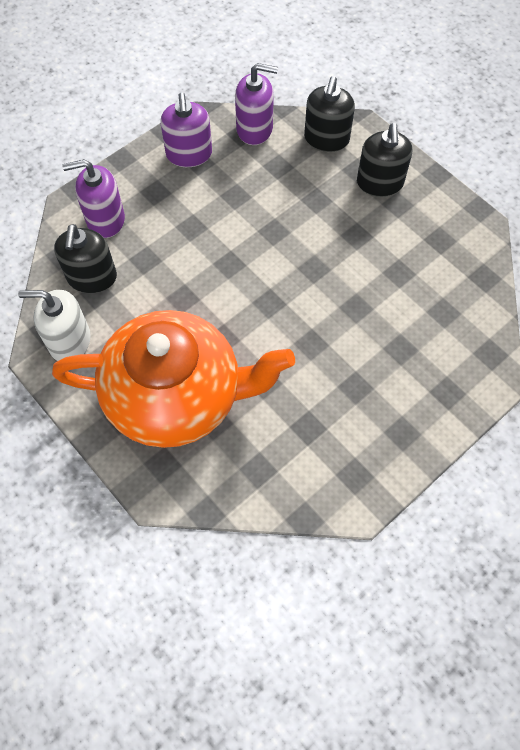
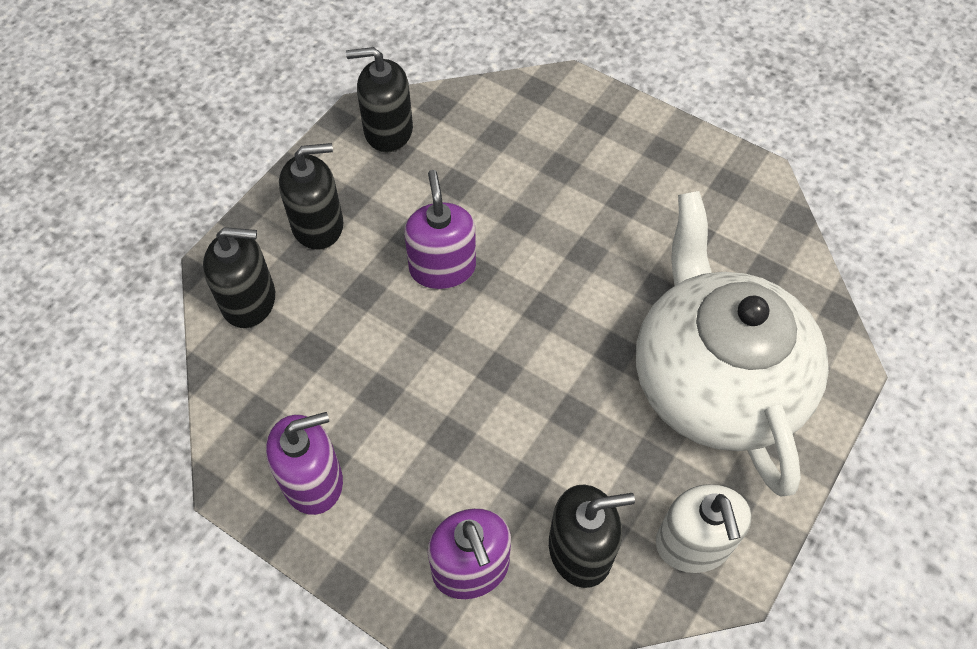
camera: 105 degrees left, 5 degrees down
orange teapot [52,310,295,448] -> white teapot [636,191,829,497]
purple soap dispenser [235,63,278,145] -> purple soap dispenser moved to [404,170,476,289]
none -> black soap dispenser [346,47,413,152]

